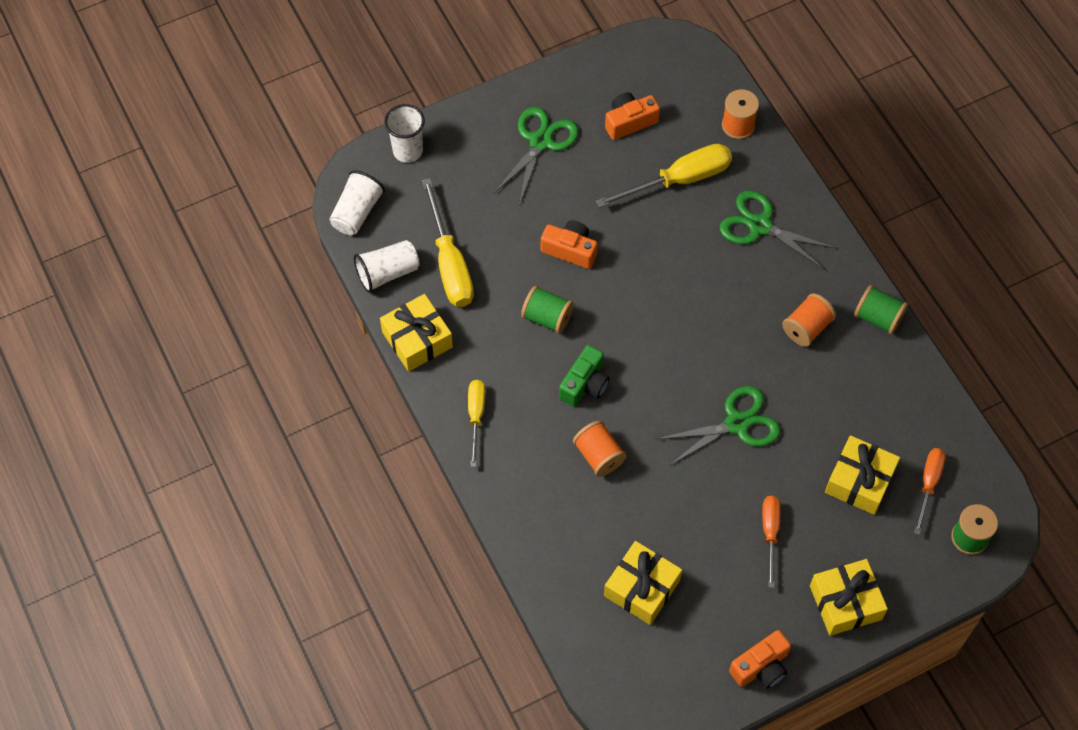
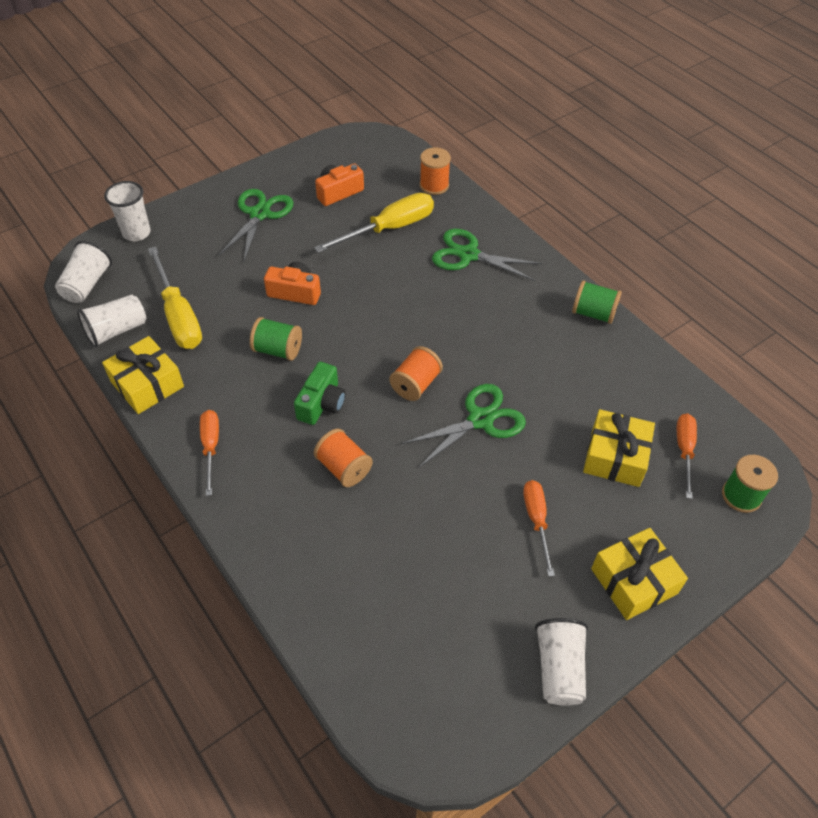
camera: 10 degrees left, 10 degrees down
yellow screwdriver [468,380,485,467] -> orange screwdriver [200,410,219,496]
yellow gift [604,541,682,625] -> none
orange camera [729,630,791,689] -> white cup [535,618,588,705]
orange spool [782,293,836,347] -> orange spool moved to [389,346,443,401]

